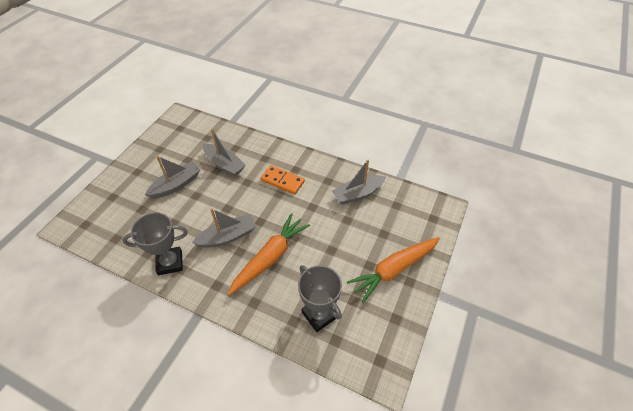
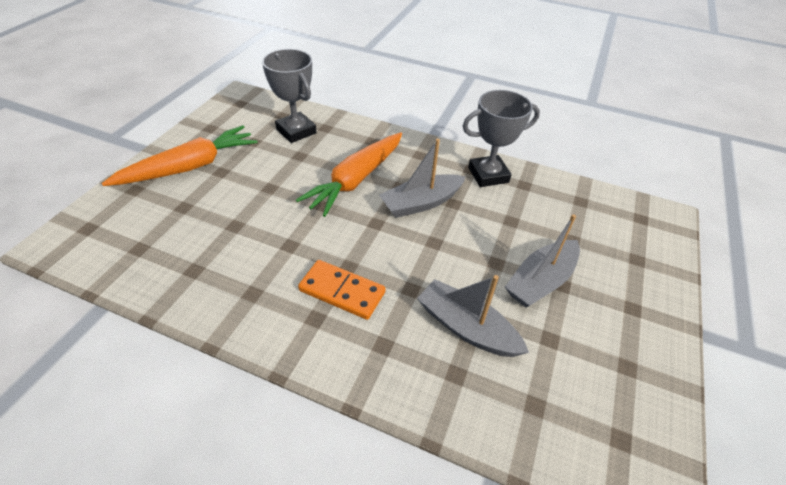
camera: 175 degrees right, 5 degrees down
grey boat [332,160,386,205] -> none

